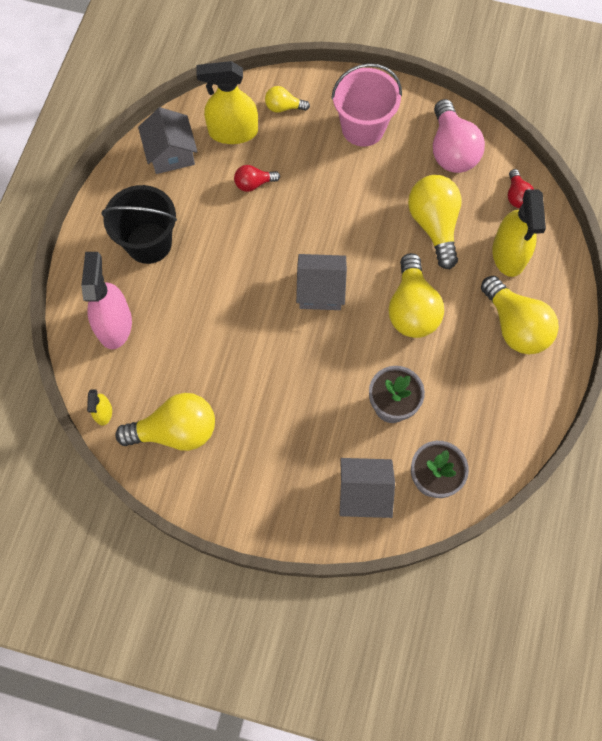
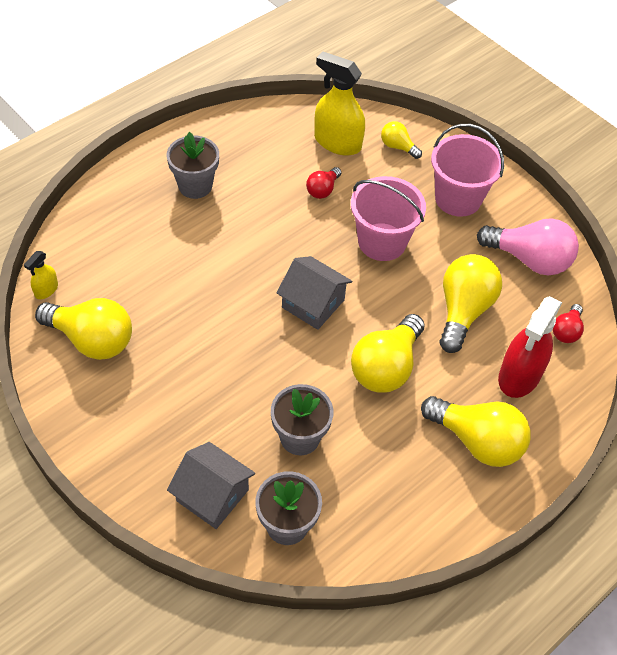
camera: 30 degrees right, 15 degrees down
pink spray bottle [81,252,132,349] -> none
black bucket [101,185,177,264] -> grey flower pot [167,132,219,199]
grey house [138,107,198,174] -> none
red light bulb [234,165,280,192] -> red light bulb turned 75 degrees counterclockwise [306,167,341,199]
pink light bulb [433,99,485,173] -> pink light bulb turned 90 degrees counterclockwise [477,218,579,275]
yellow light bulb [481,276,559,354] -> yellow light bulb turned 60 degrees counterclockwise [421,396,531,467]
yellow spray bottle [492,189,546,277] -> red spray bottle [498,296,562,398]
none -> pink bucket [351,176,426,261]

